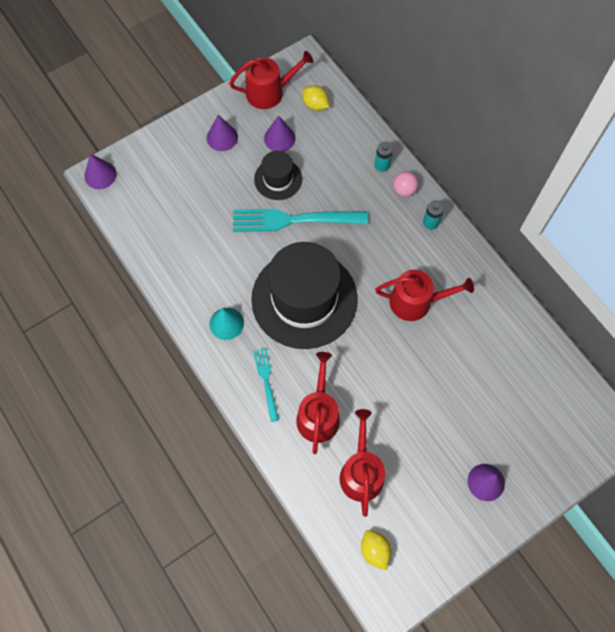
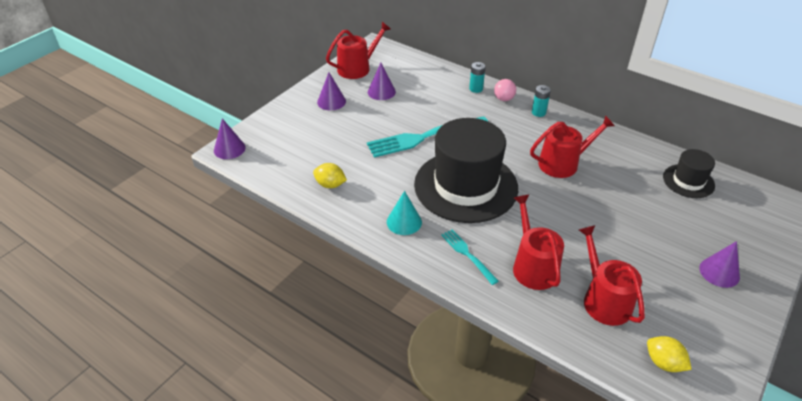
camera: 20 degrees left, 25 degrees down
black hat [254,151,302,200] -> black hat moved to [663,149,715,198]
yellow lemon [302,85,329,111] -> yellow lemon moved to [313,163,347,188]

